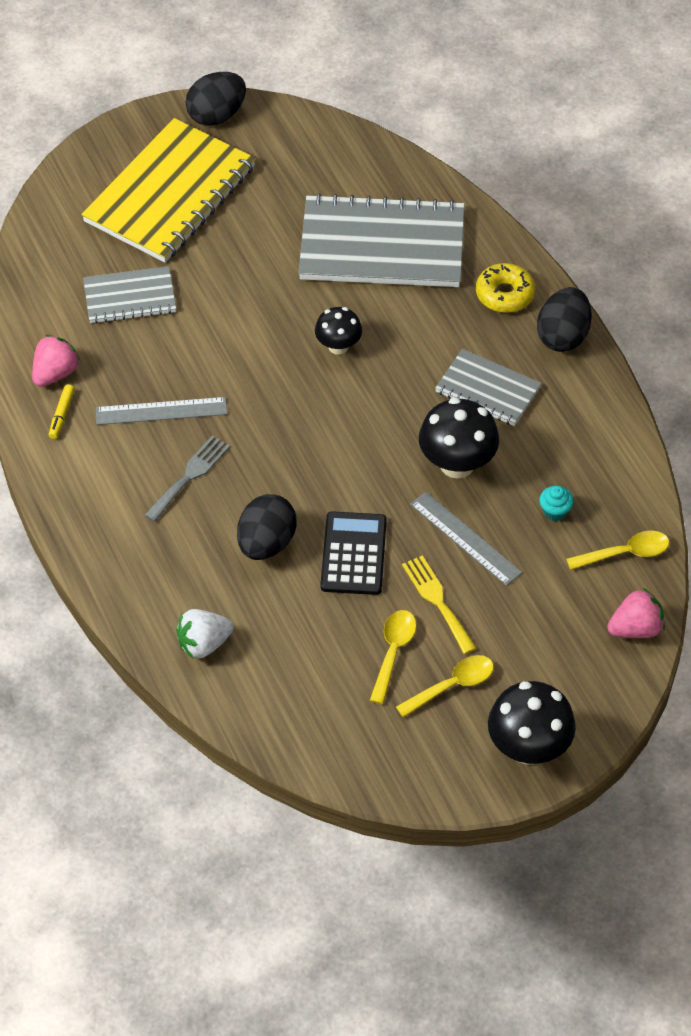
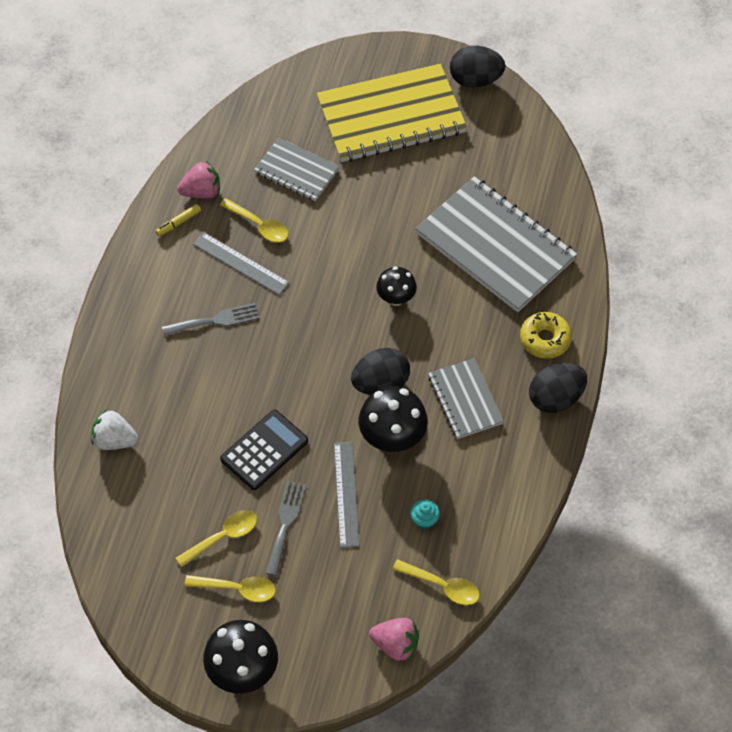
camera: 40 degrees right, 5 degrees up
black egg [237,494,297,560] -> black egg moved to [351,348,410,395]
yellow fork [402,555,476,654] -> grey fork [265,481,306,576]
none -> yellow spoon [220,198,288,242]

